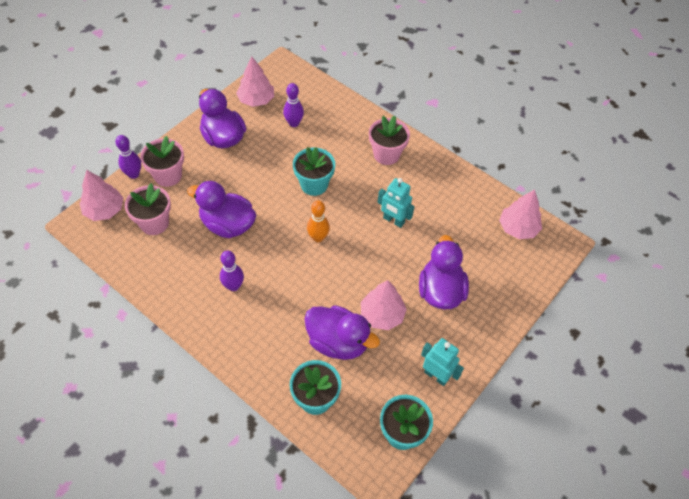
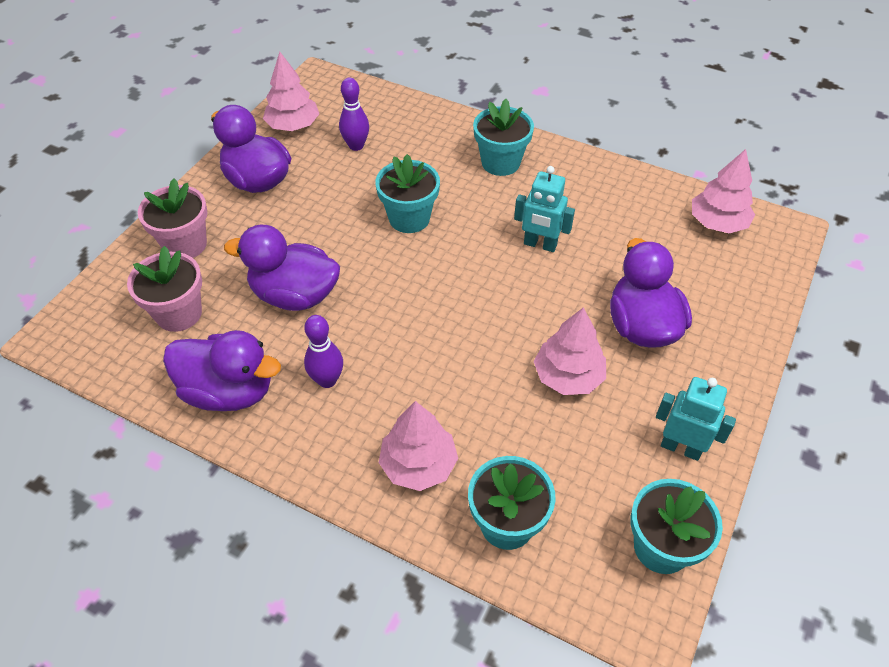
camera: 10 degrees left, 5 degrees down
pink tree [80,170,123,221] -> pink tree moved to [379,401,458,491]
purple bowling pin [115,135,141,179] -> none
purple duck [305,305,380,360] -> purple duck moved to [163,330,281,411]
orange bowling pin [307,200,330,242] -> none
pink flower pot [369,115,410,165] -> turquoise flower pot [473,99,534,176]

